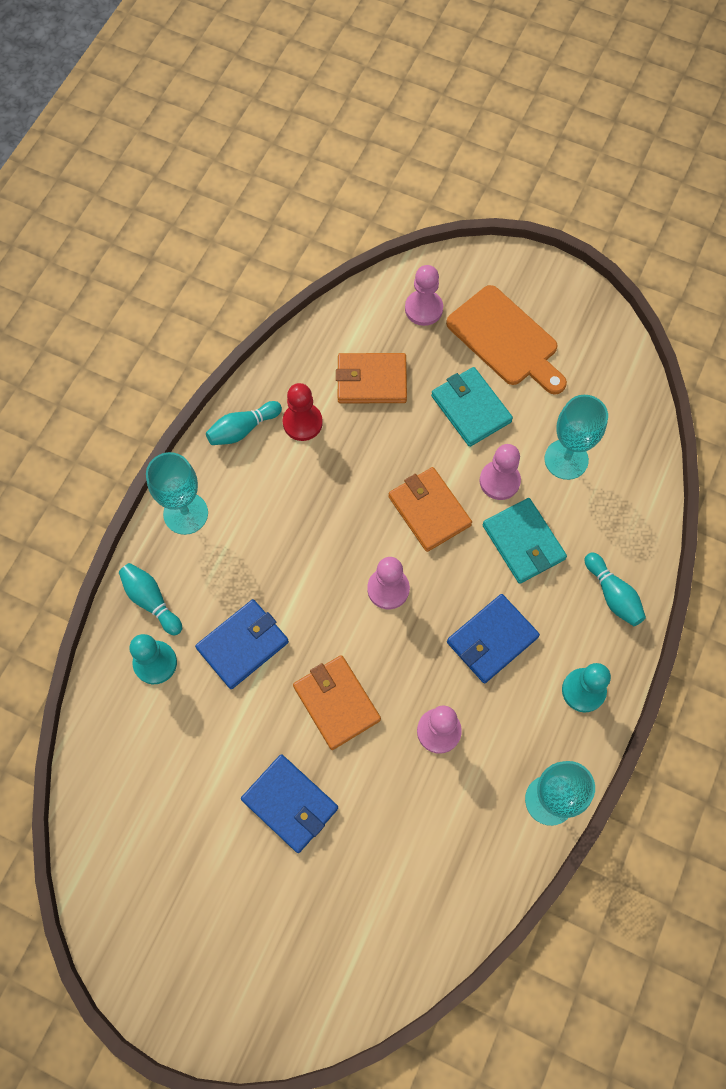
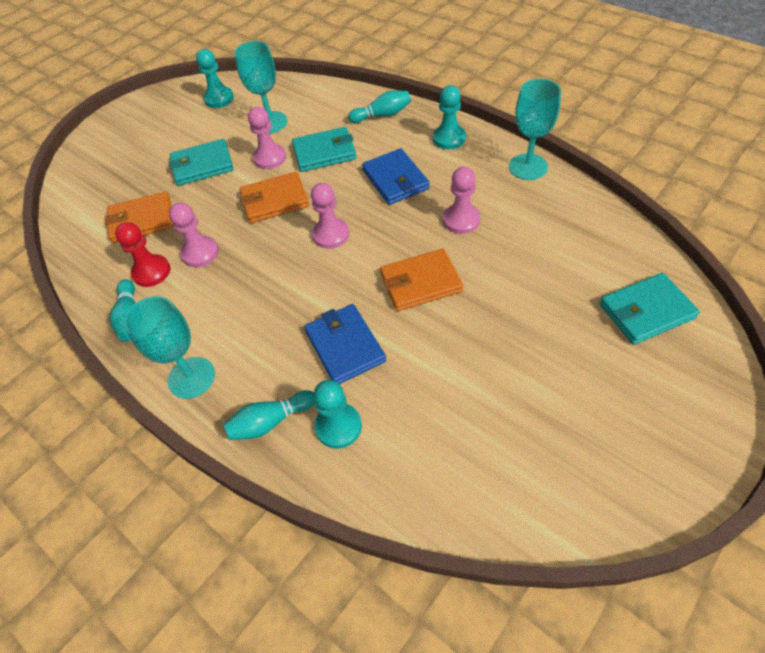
camera: 70 degrees left, 15 degrees down
blue wallet [241,754,338,853] -> none
orange wallet [336,353,407,403] -> orange wallet turned 60 degrees clockwise [105,192,173,243]
pink pawn [405,265,443,326] -> pink pawn moved to [169,202,219,267]
orange cutting board [446,285,567,395] -> none
none -> turquoise pawn [196,49,234,108]
none -> turquoise wallet [600,273,700,345]

